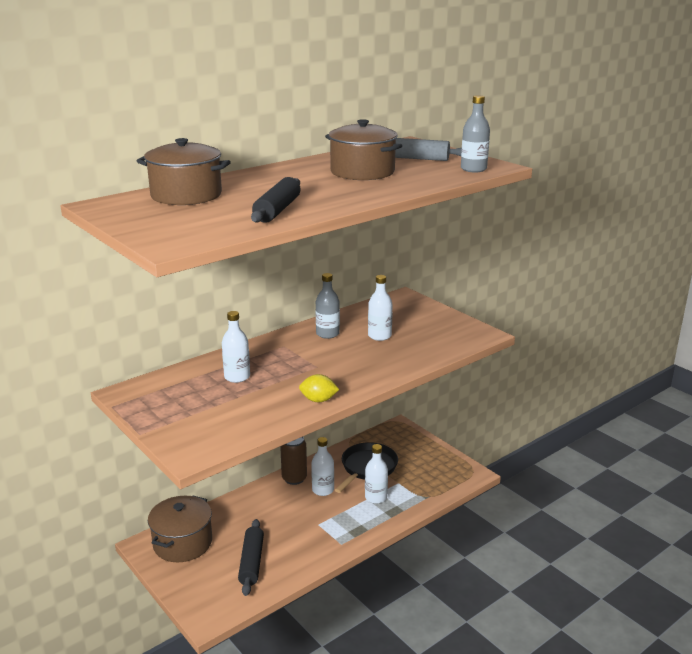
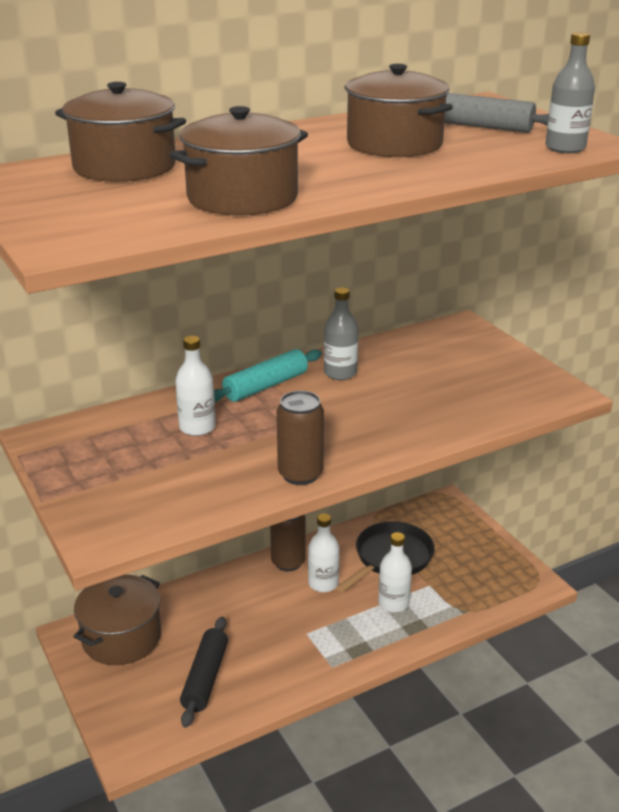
camera: 10 degrees right, 5 degrees up
black rolling pin [251,177,301,223] -> brown pot [169,106,308,215]
yellow lemon [299,374,339,402] -> brown can [277,391,324,485]
white bottle [368,275,393,341] -> none
none -> turquoise rolling pin [214,349,322,402]

